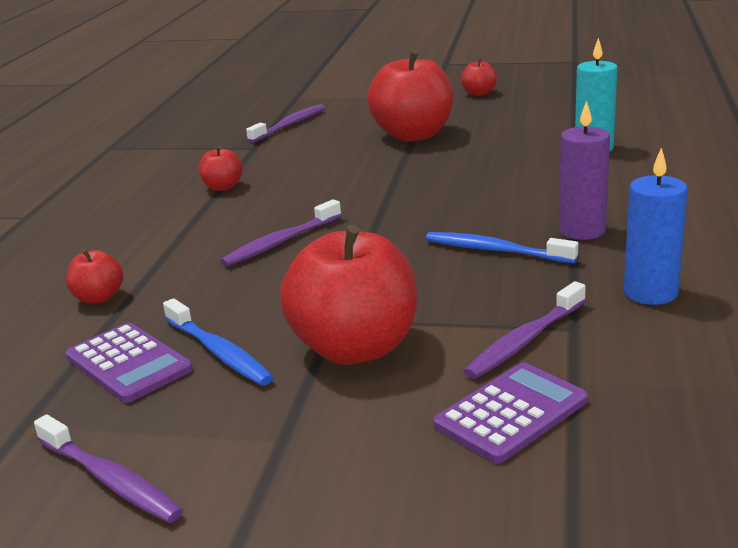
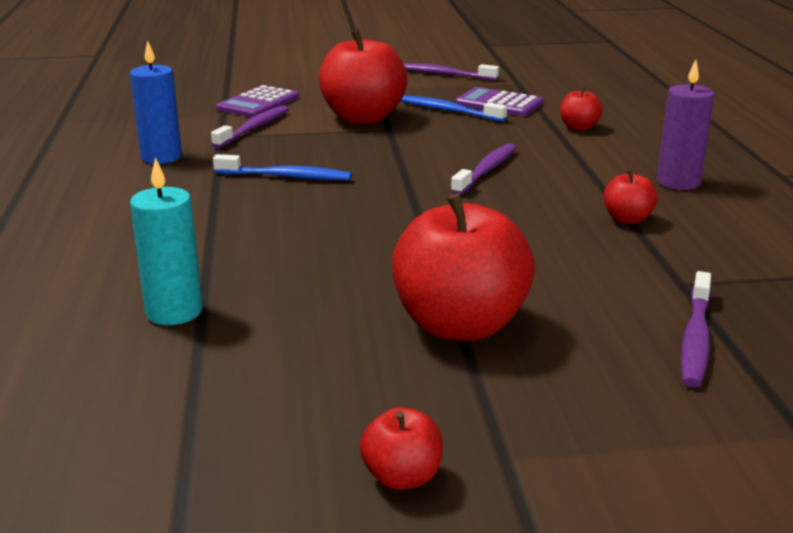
camera: 160 degrees right, 0 degrees up
purple candle [559,100,610,240] -> purple candle moved to [657,60,715,190]

